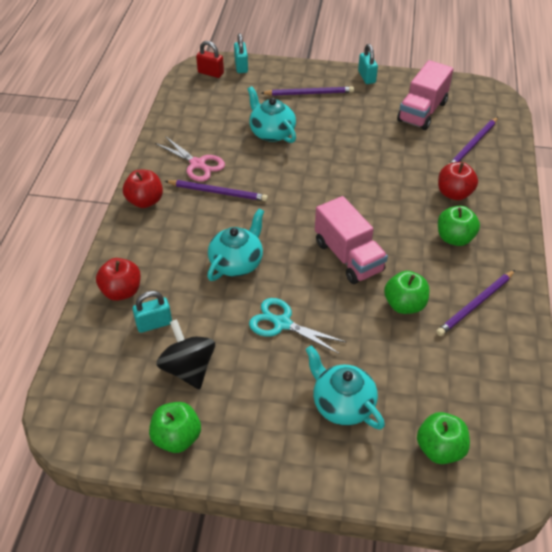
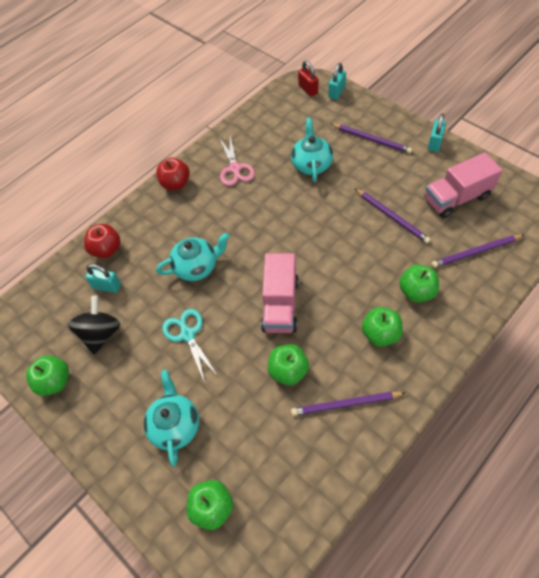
camera: 40 degrees right, 10 degrees up
purple pencil [165,180,268,201] -> purple pencil moved to [355,189,431,244]
red apple [438,162,478,200] -> green apple [399,265,439,302]

